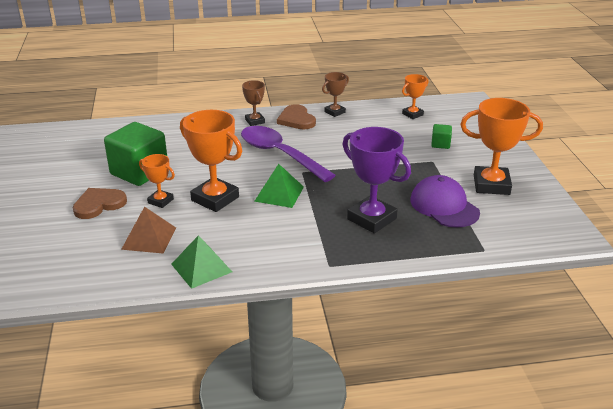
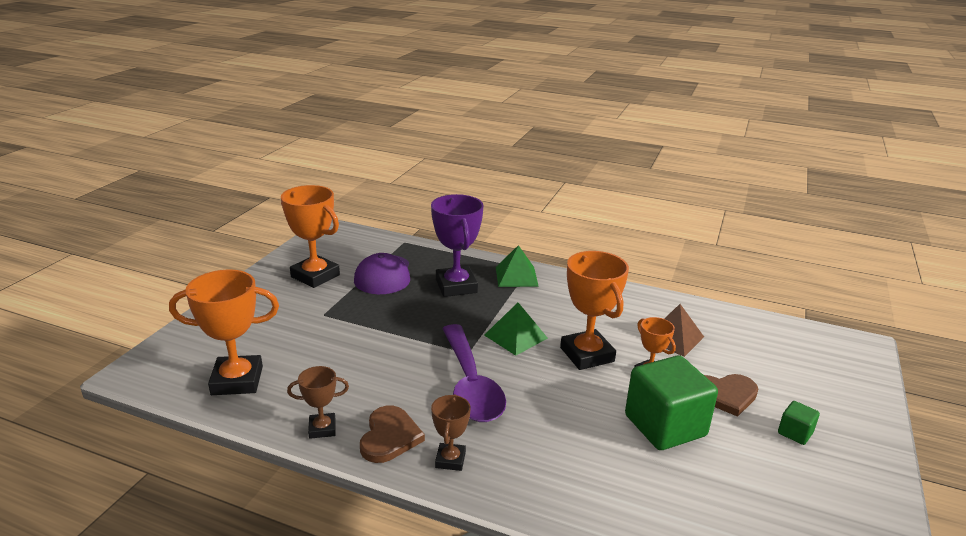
camera: 150 degrees left, 5 degrees down
green pyramid [171,235,232,289] -> green pyramid moved to [496,245,539,287]
orange trophy [402,74,428,119] -> orange trophy [169,270,279,395], size x1.86
green cube [431,124,452,149] -> green cube moved to [778,401,820,445]

